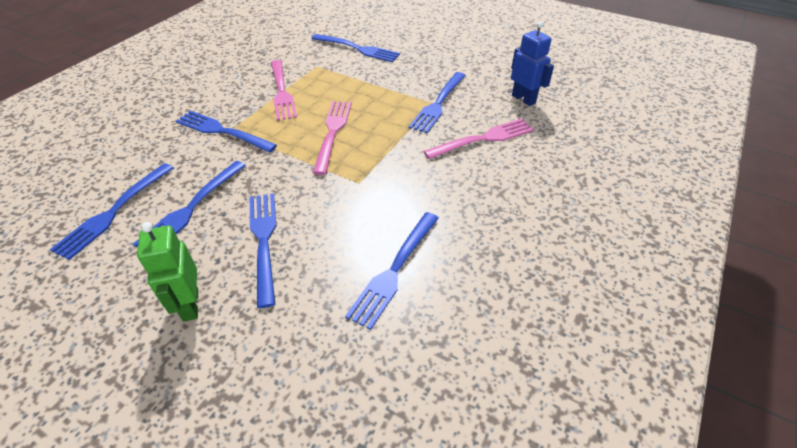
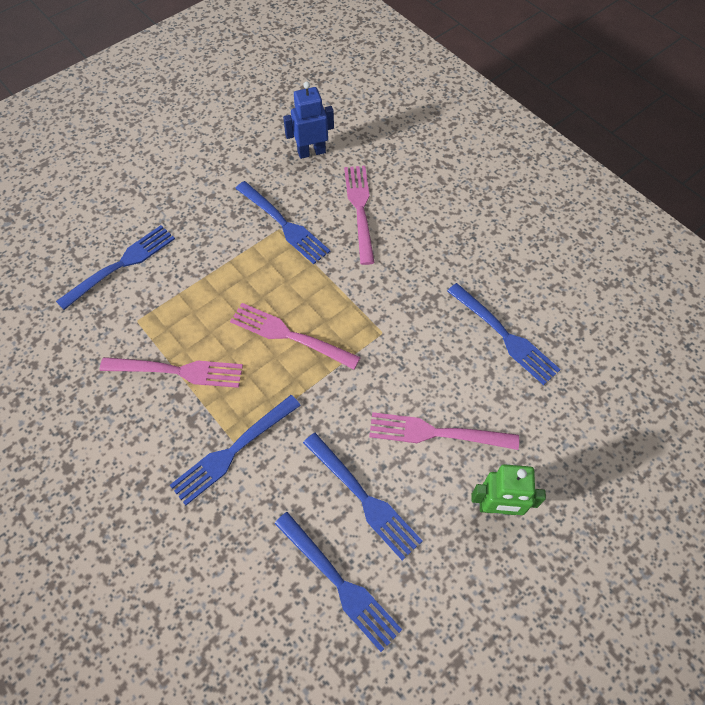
camera: 70 degrees left, 15 degrees up
blue fork [250,193,276,308] -> pink fork [369,412,519,450]

